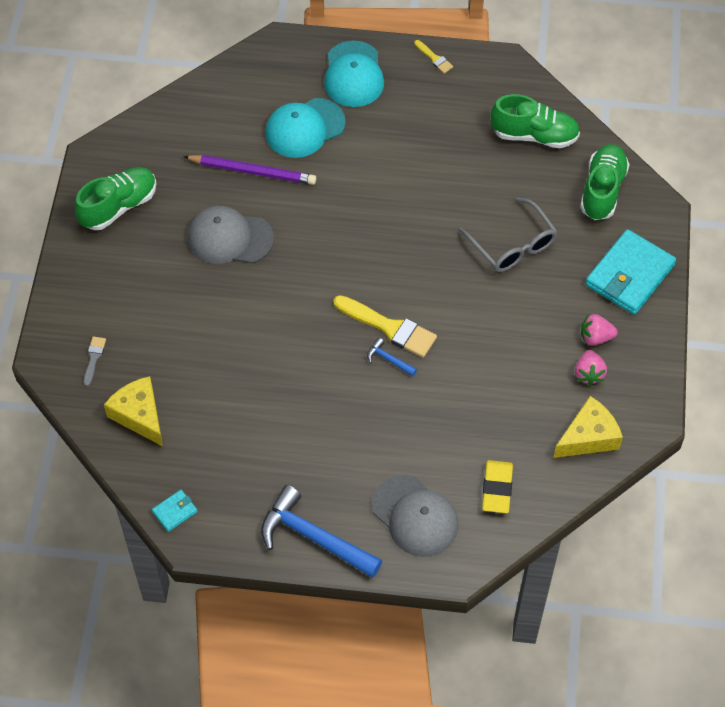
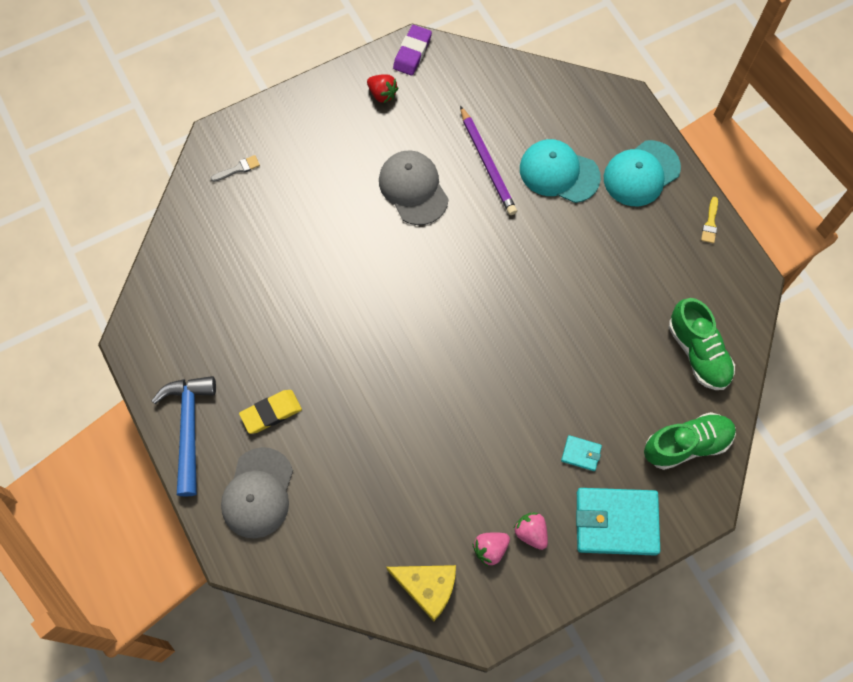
camera: 55 degrees right, 10 degrees up
green shoe [75,167,156,230] -> red strawberry [367,74,398,104]
yellow cheese [104,376,163,446] -> none
turquoise wallet [152,490,197,532] -> turquoise wallet moved to [561,435,602,471]
yellow brush [333,295,437,358] -> none
blue hammer [367,338,417,376] -> none
grey glasses [459,197,558,272] -> none
yellow eraser [482,460,513,513] -> yellow eraser moved to [239,390,302,434]
none -> purple eraser [393,25,432,76]

